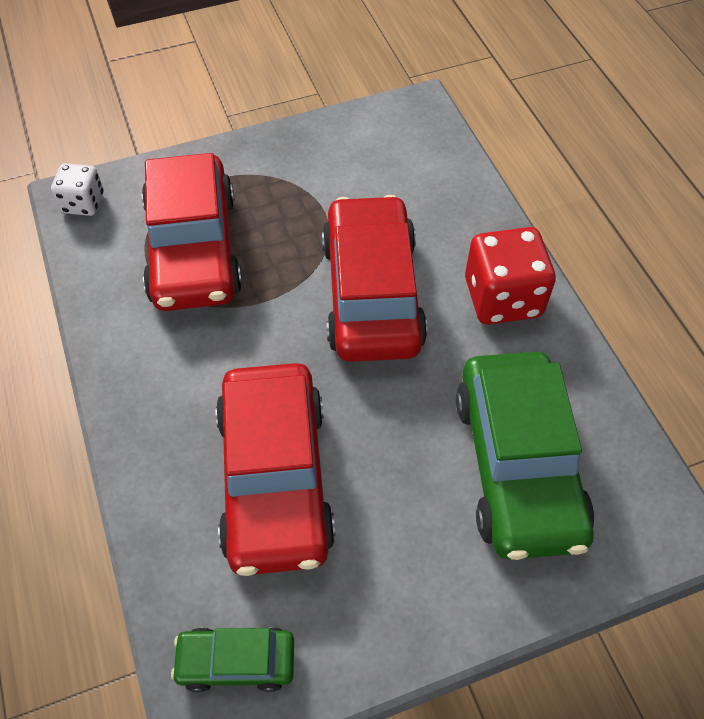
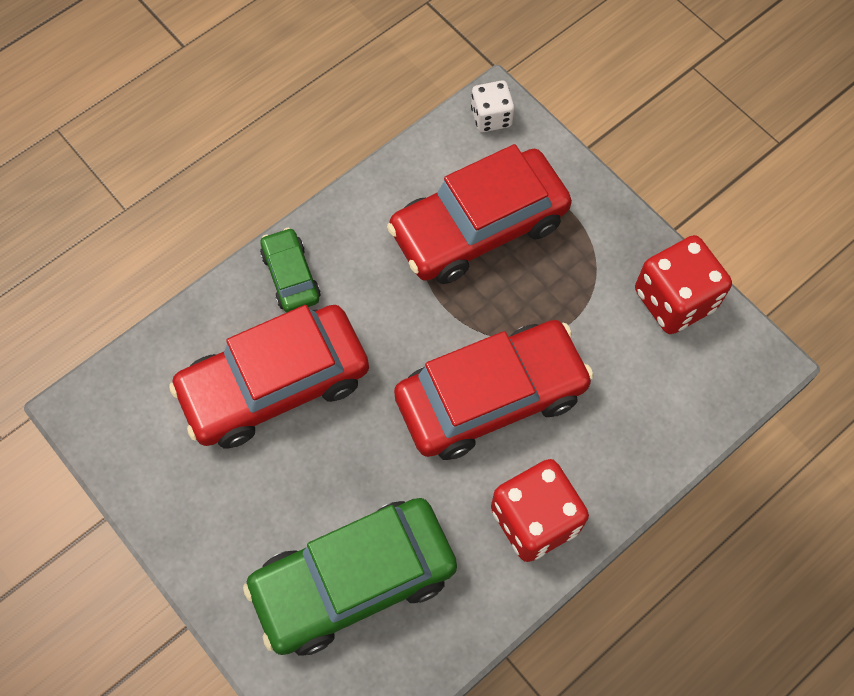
camera: 70 degrees right, 10 degrees up
green car [171,627,294,693] -> green car moved to [260,228,321,313]
none -> red dice [635,235,732,334]

